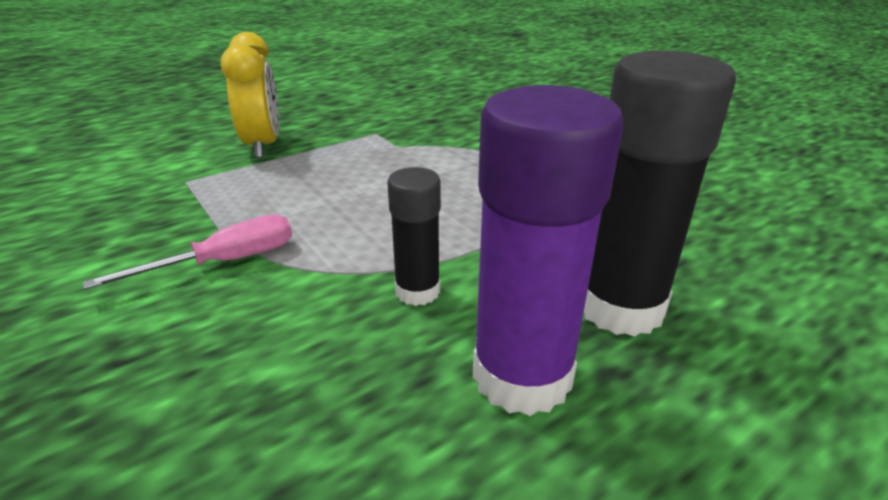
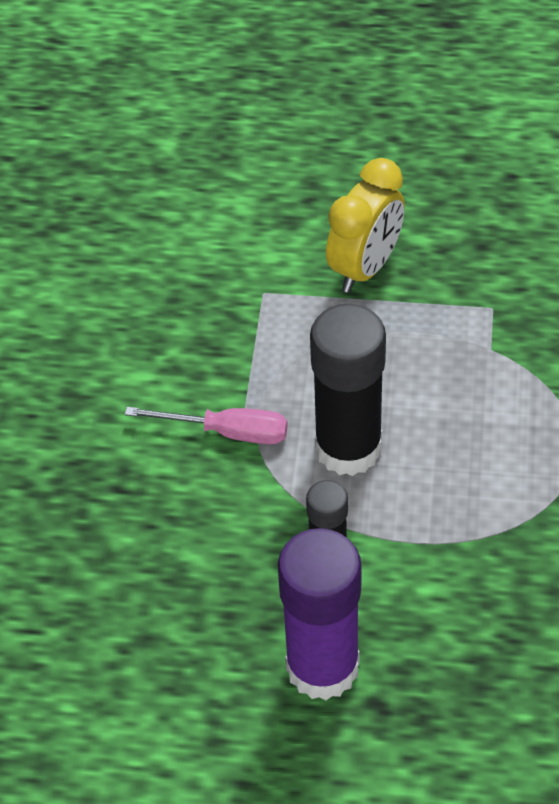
camera: 45 degrees right, 20 degrees up
black glue stick [584,50,736,337] -> black glue stick moved to [310,304,386,476]

